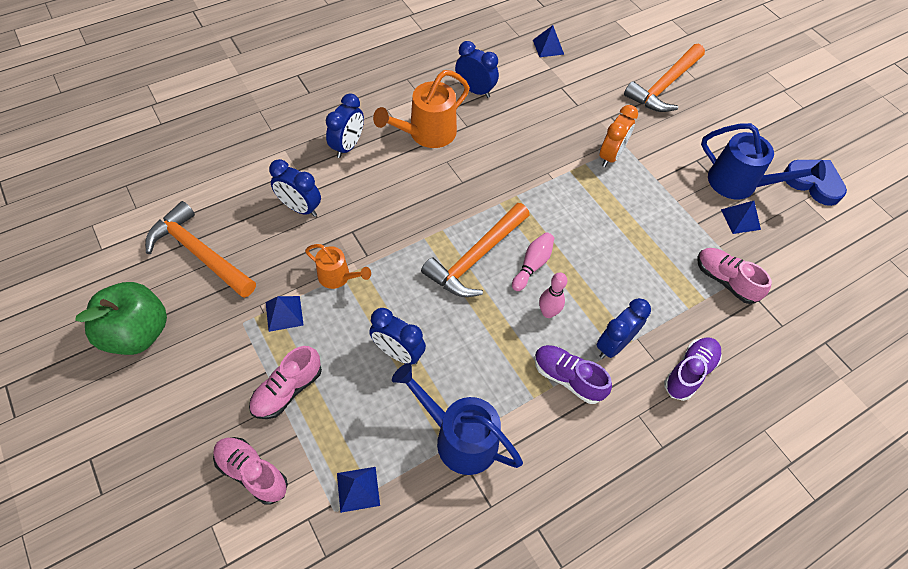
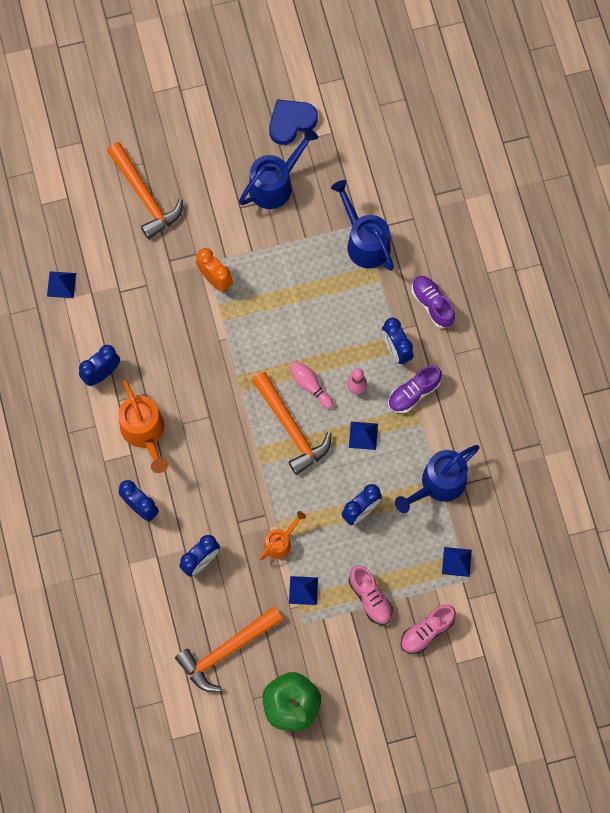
camera: 70 degrees left, 15 degrees up
pink shoe [697,248,772,304] -> blue watering can [331,180,394,271]
blue pyramid [721,201,761,234] -> blue pyramid moved to [349,422,378,450]

